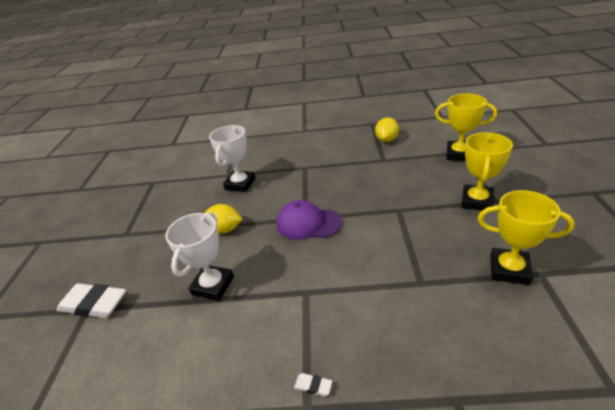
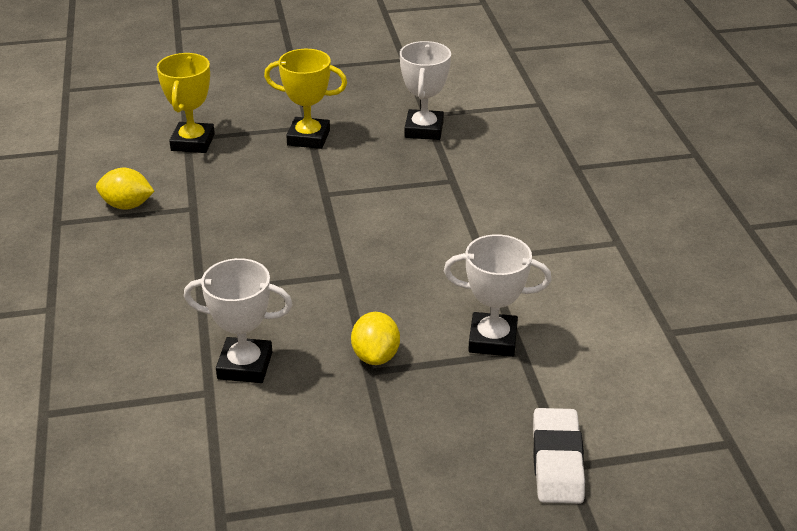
camera: 105 degrees left, 0 degrees up
purple cap [277,200,342,240] -> none
white eraser [294,373,332,396] -> none
yellow trophy [478,190,575,285] -> white trophy [400,41,451,140]

